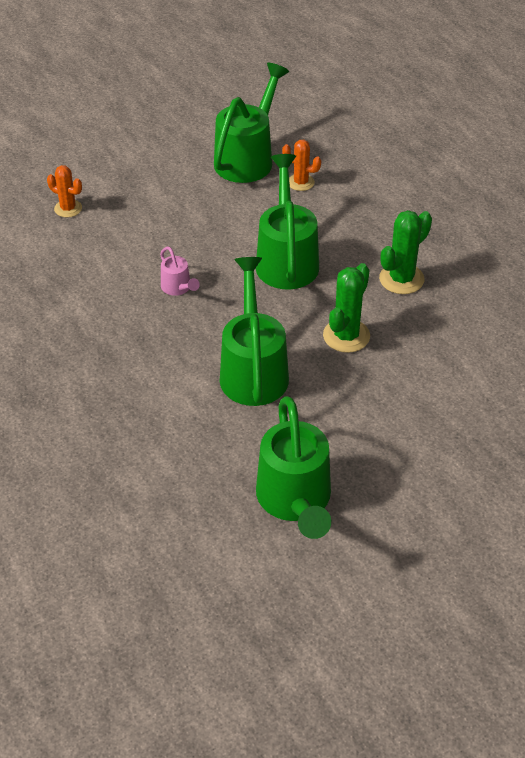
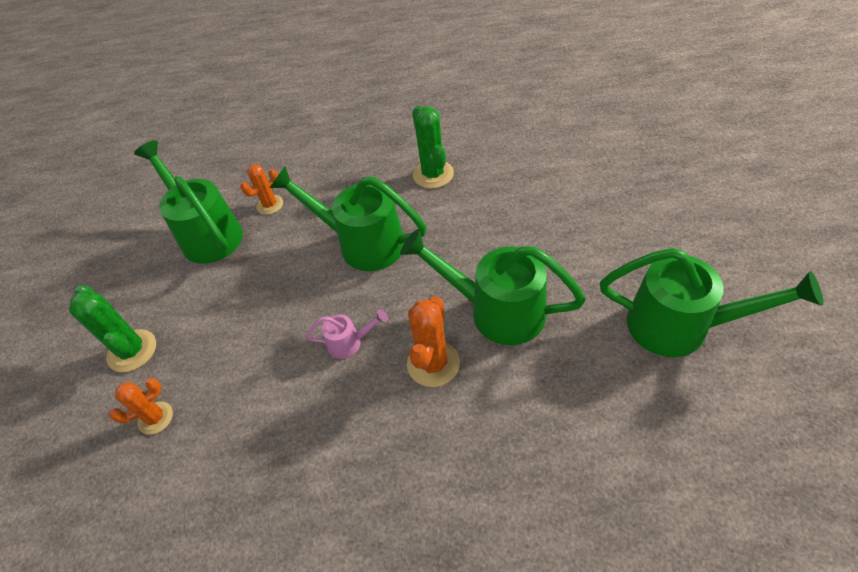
camera: 60 degrees left, 5 degrees up
green cactus [323,263,370,353] -> green cactus moved to [69,285,156,372]
none -> orange cactus [407,296,460,387]

